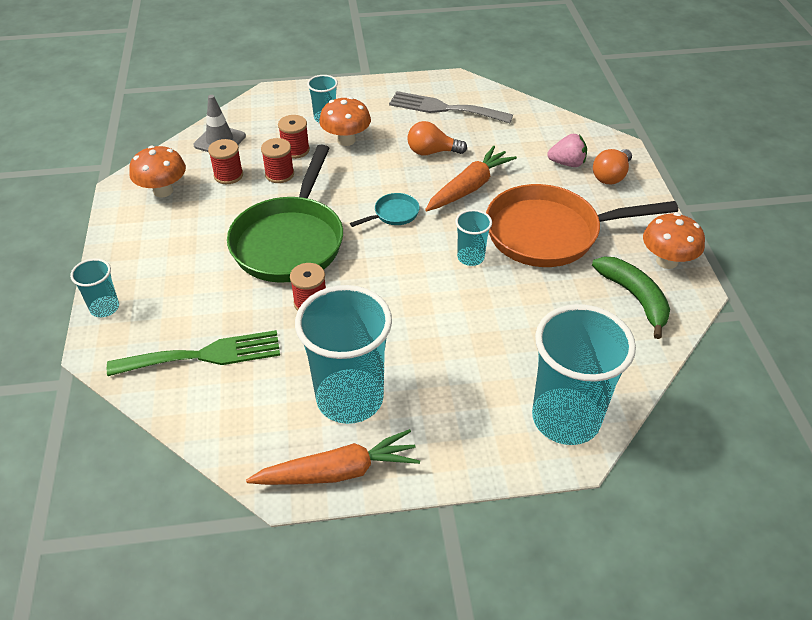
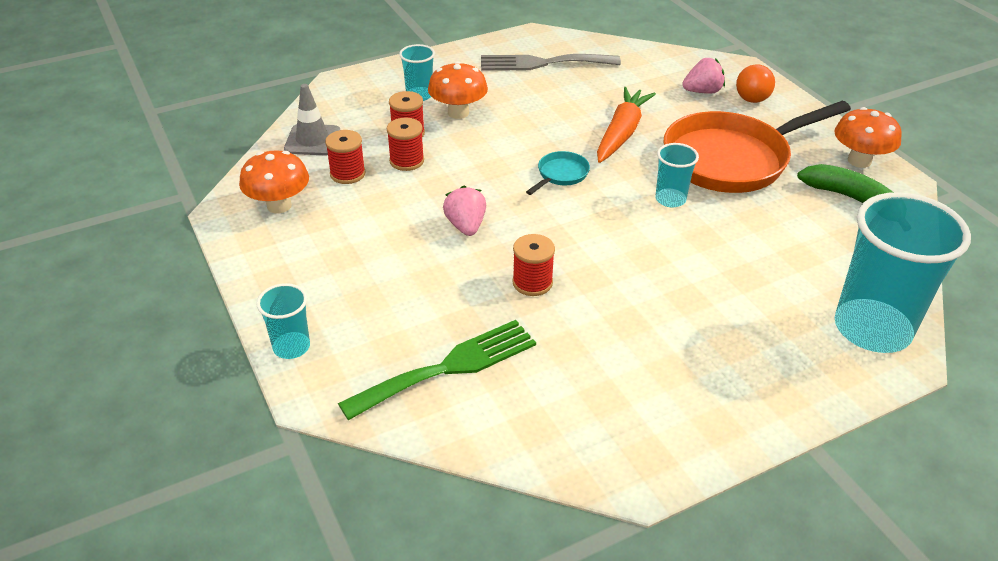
camera: 20 degrees left, 5 degrees down
green pan [227,145,343,283] -> pink strawberry [443,186,486,236]
orange carrot [246,429,420,485] -> none
turquoise cup [295,285,392,424] -> none
orange light bulb [407,121,467,155] -> none

